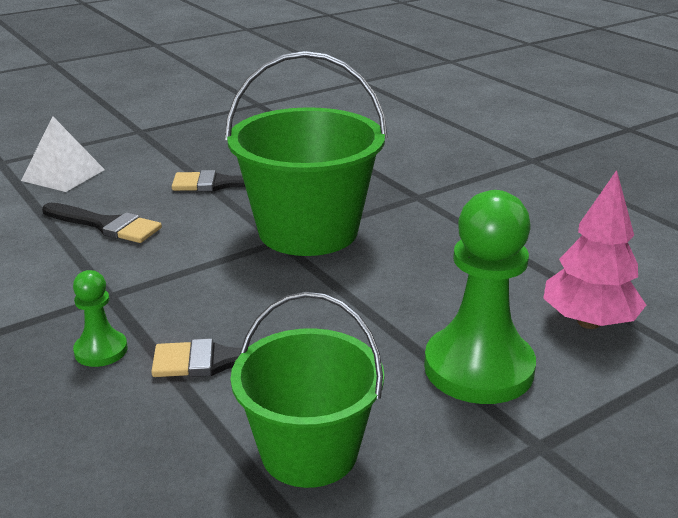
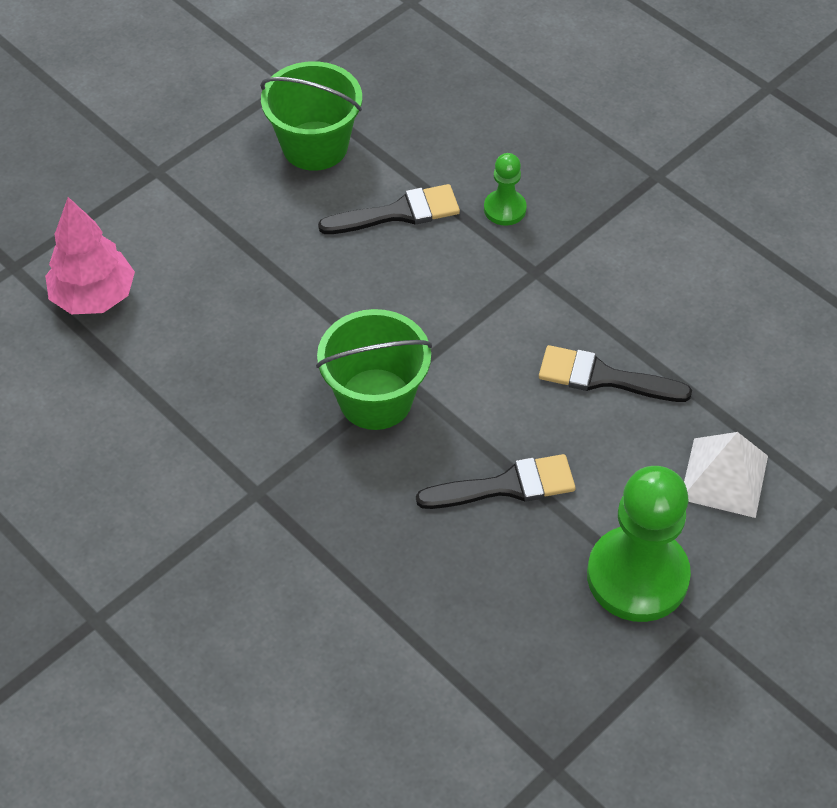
camera: 170 degrees right, 25 degrees up
green bucket [225,51,388,256] -> green bucket [316,309,432,430], size x0.66
green pawn [424,190,536,404] -> green pawn moved to [587,466,691,622]

